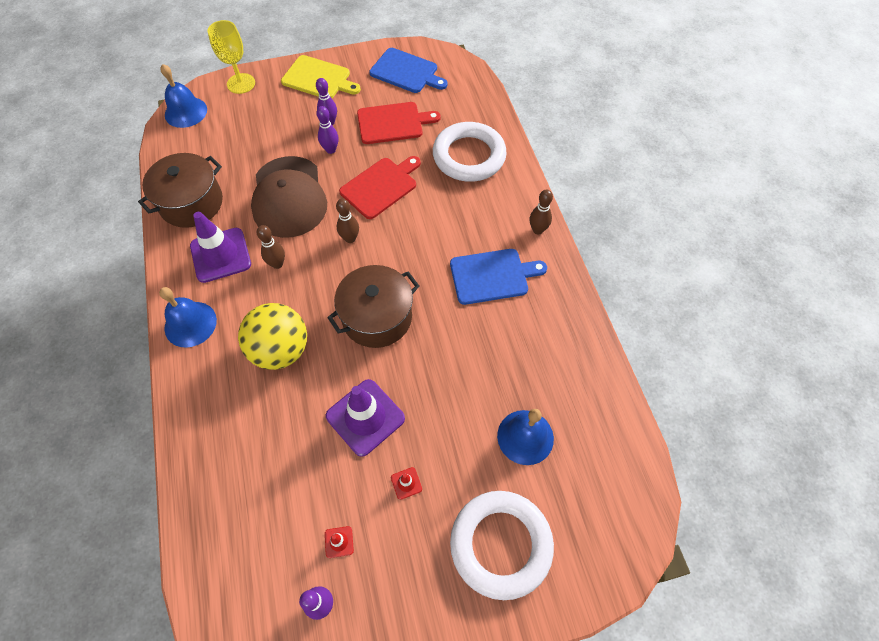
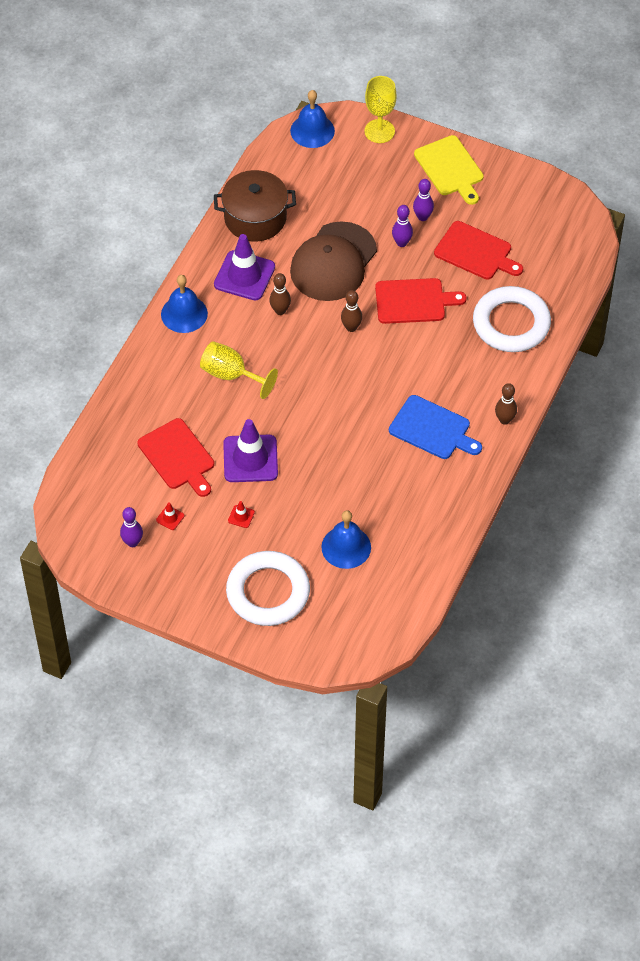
camera: 40 degrees right, 5 degrees down
yellow ball [238,303,307,370] -> yellow goblet [200,341,278,399]
brown pot [327,265,419,348] -> none
blue cutting board [369,48,448,93] -> none
none -> red cutting board [137,418,214,497]

